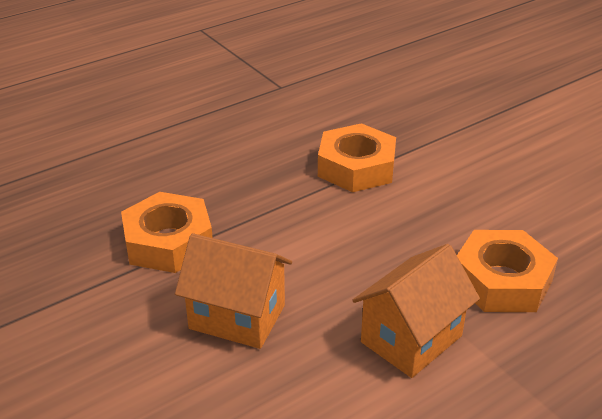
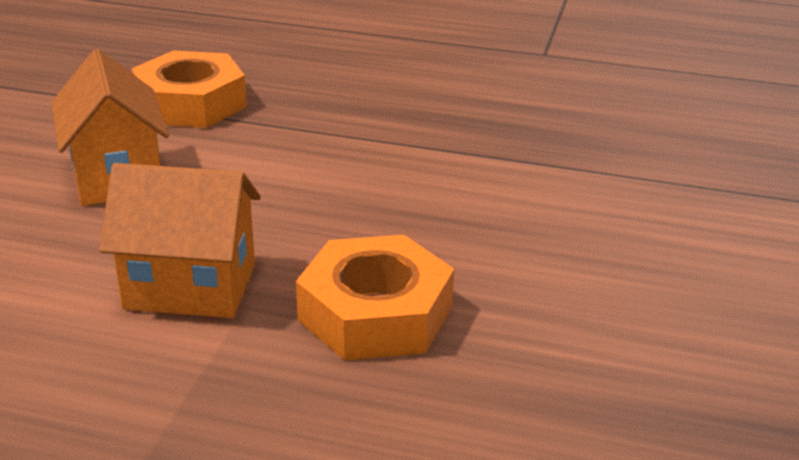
camera: 50 degrees right, 5 degrees down
orange nut [318,123,396,192] -> none

